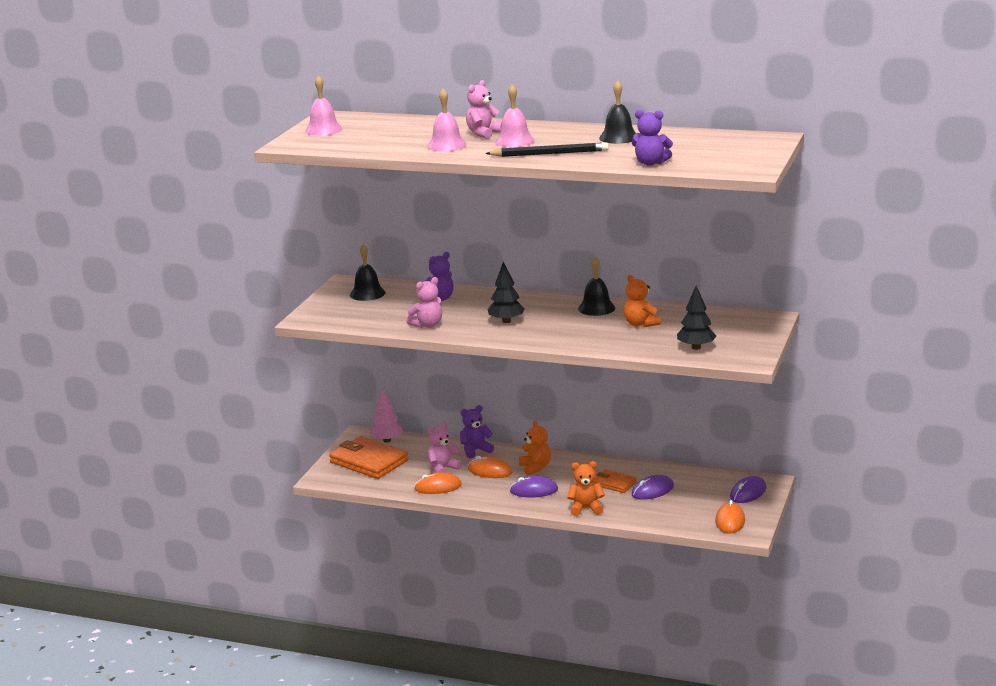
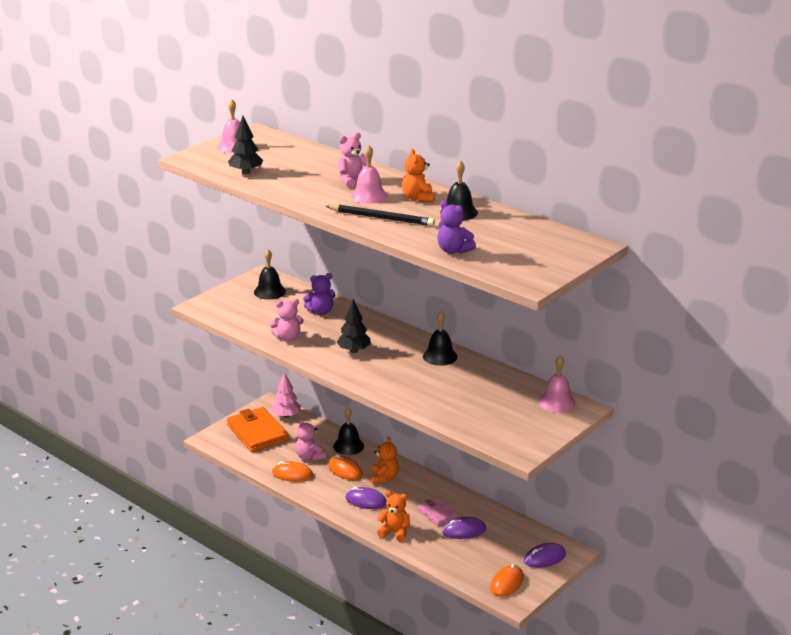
camera: 20 degrees right, 5 degrees up
pink bell [427,88,467,151] -> pink bell moved to [539,356,576,413]
pink teddy bear [427,422,462,473] -> pink teddy bear turned 105 degrees counterclockwise [295,419,326,461]
purple teddy bear [460,405,494,458] -> black bell [333,408,364,455]
orange wallet [593,469,637,493] -> pink wallet [418,497,457,526]
orange teddy bear [624,274,661,327] -> orange teddy bear moved to [402,149,435,202]
black tree [677,286,716,350] -> black tree moved to [228,116,263,174]

